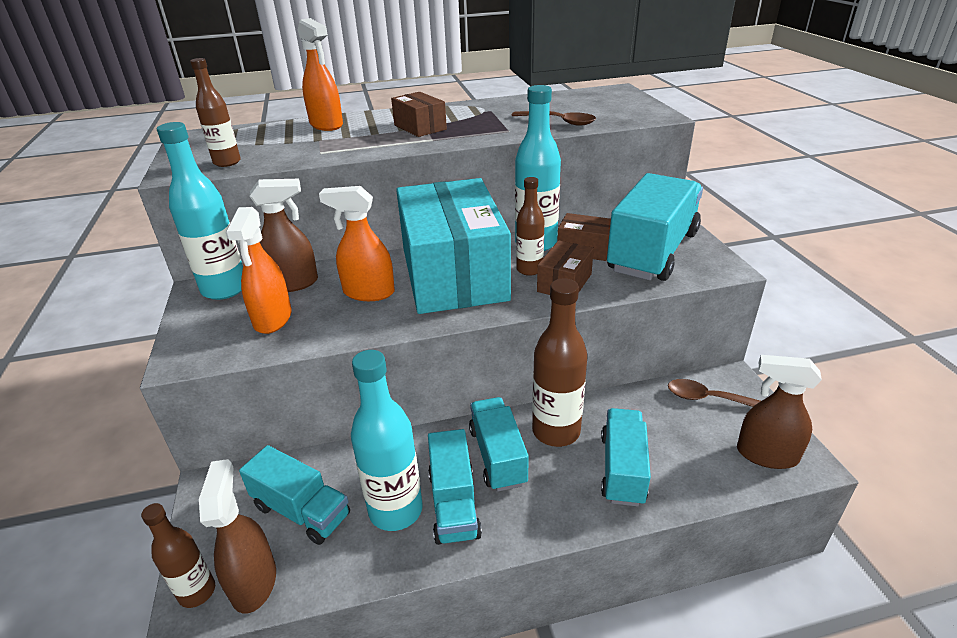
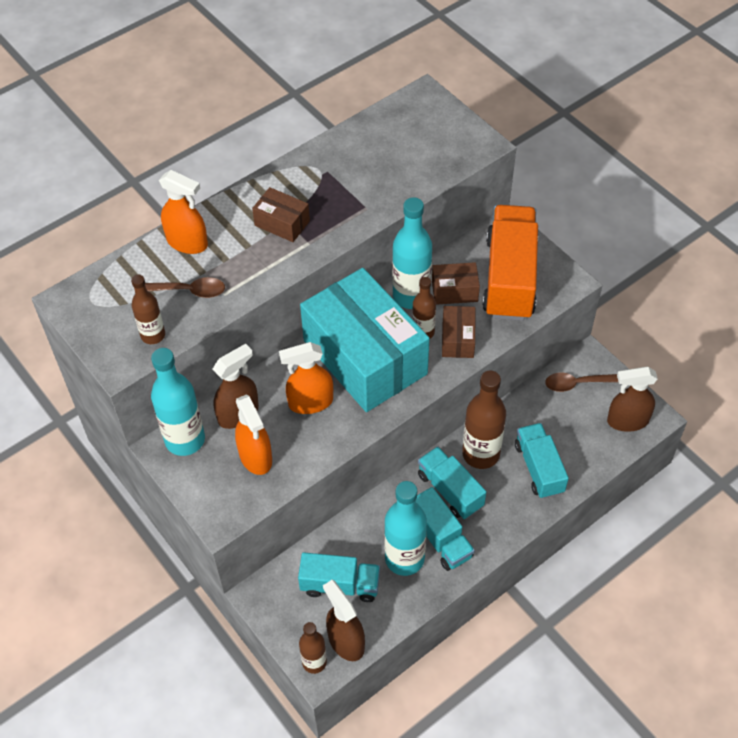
camera: 25 degrees left, 20 degrees up
brown spoon [511,111,596,126] -> brown spoon moved to [145,277,225,298]
turquoise truck [607,173,703,281] -> orange truck [482,205,538,321]

